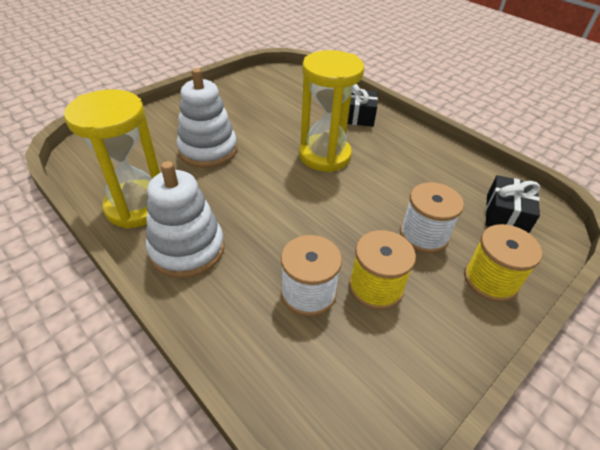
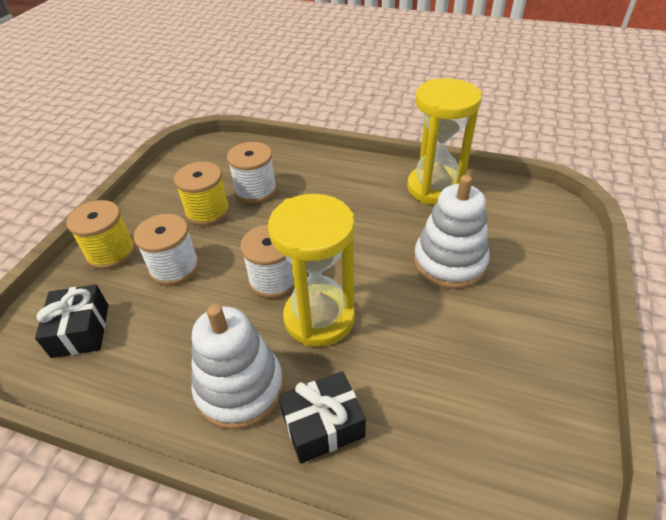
camera: 155 degrees right, 0 degrees up
white stacking toy [146,161,224,278] -> white stacking toy moved to [191,304,284,430]
none -> white spool [240,224,295,299]

